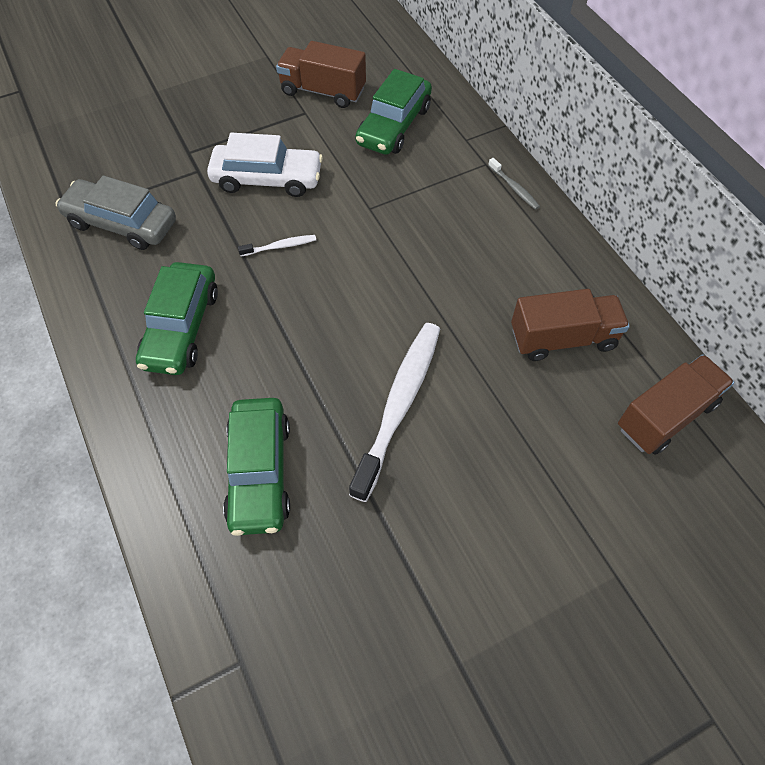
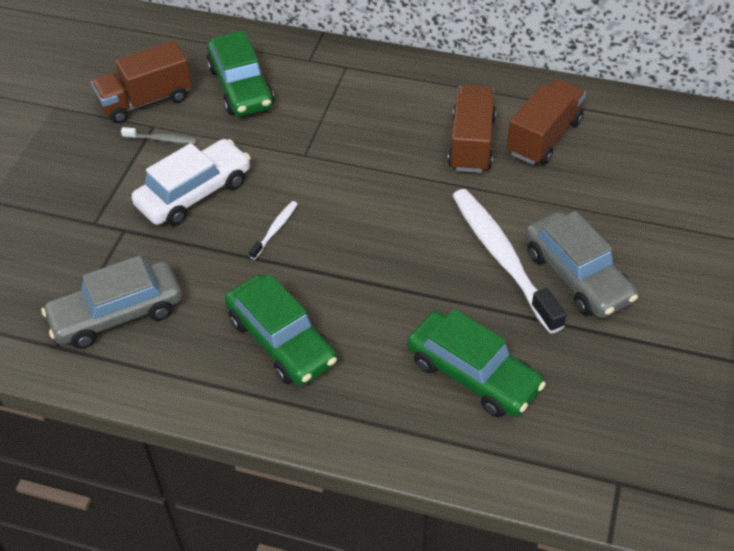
camera: 45 degrees left, 10 degrees down
grey toothbrush [488,158,540,210] -> grey toothbrush moved to [121,127,197,144]
brown truck [618,354,734,455] -> brown truck moved to [448,85,496,173]
none -> grey car [525,211,638,318]

